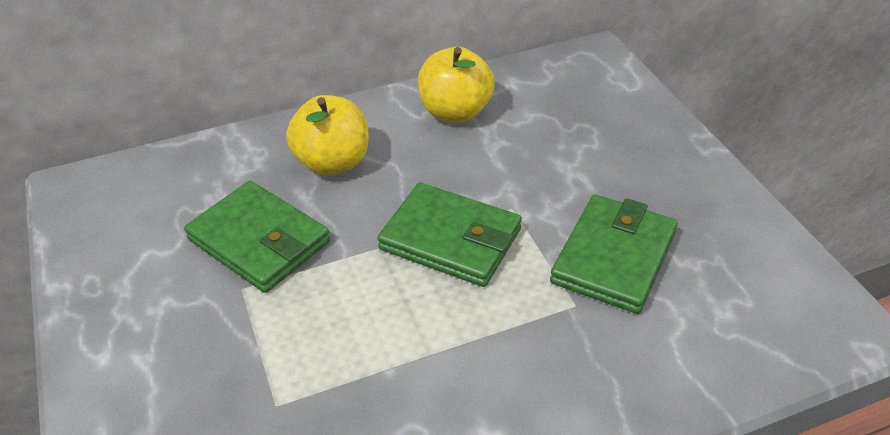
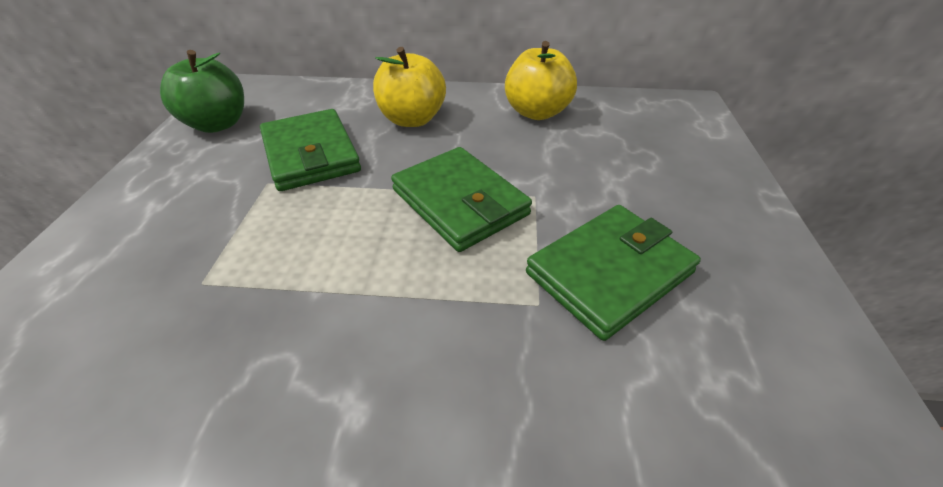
camera: 25 degrees right, 0 degrees up
none -> green apple [160,50,244,133]

